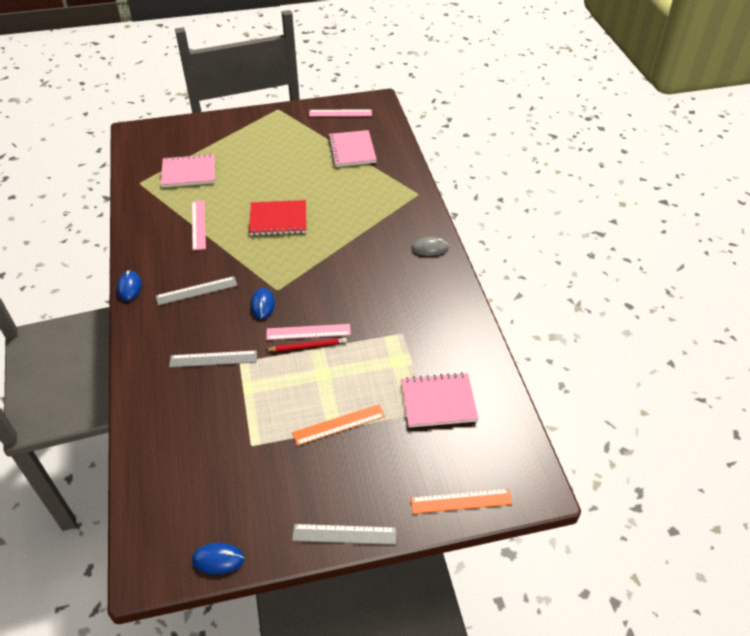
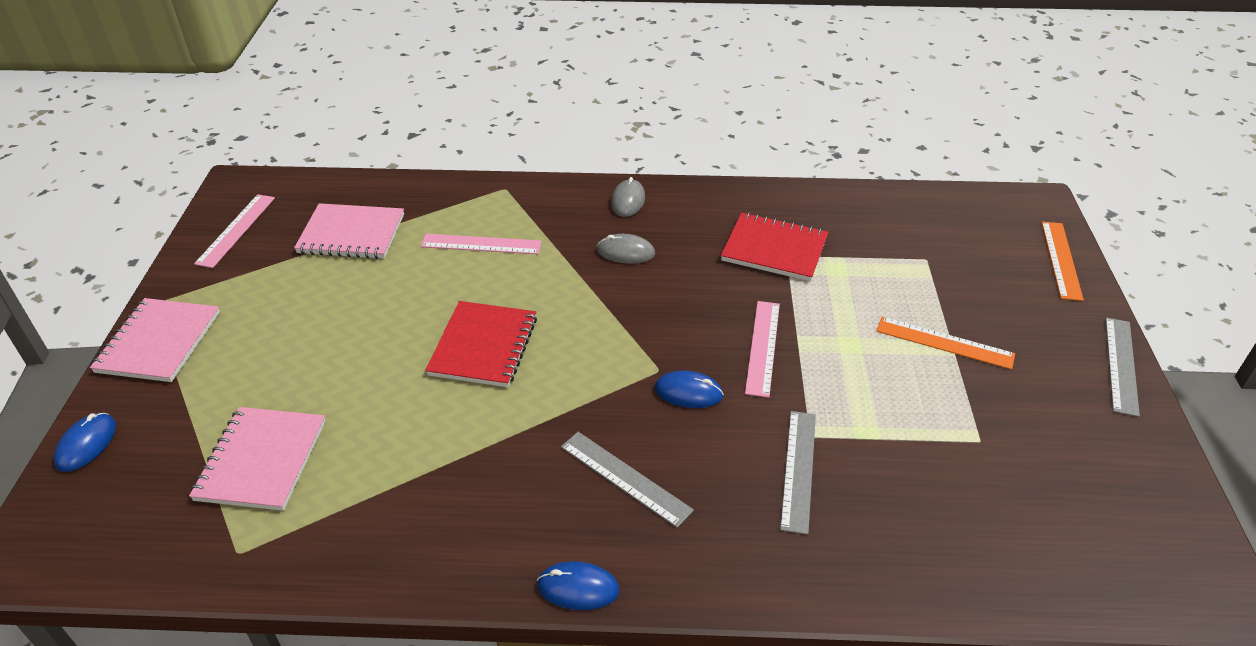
camera: 75 degrees left, 5 degrees down
grey ruler [156,276,238,306] -> grey ruler turned 45 degrees counterclockwise [561,432,694,528]
pink ruler [192,200,206,251] -> pink ruler moved to [421,234,542,254]
blue mouse [192,543,244,574] -> blue mouse moved to [54,413,116,472]
red pencil [266,338,347,352] -> none
orange ruler [292,404,385,446] -> orange ruler turned 60 degrees counterclockwise [877,317,1015,370]
pink notebook [401,372,479,428] -> pink notebook moved to [90,298,220,382]
none -> grey mouse [597,234,655,264]
none -> red notebook [721,213,828,281]

